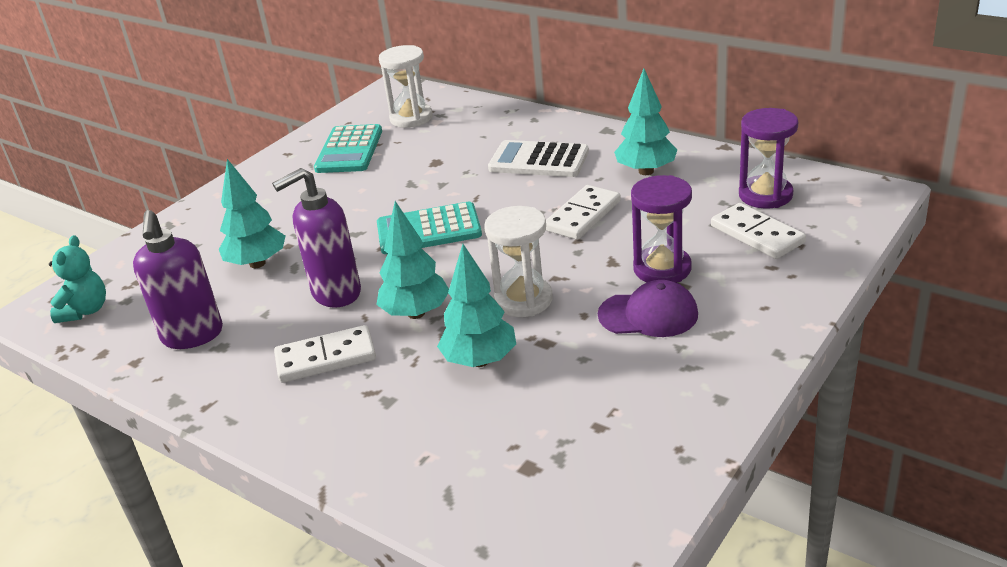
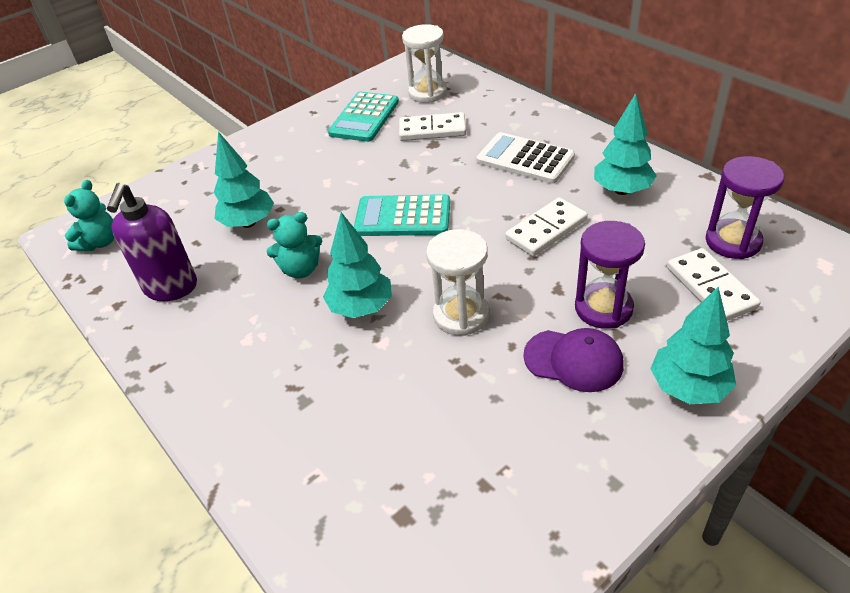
camera: 15 degrees right, 10 degrees up
purple soap dispenser [272,168,361,307] -> turquoise teddy bear [266,212,322,279]
white domino [274,325,376,383] -> white domino moved to [399,112,466,141]
turquoise tree [437,244,516,367] -> turquoise tree moved to [650,287,737,404]

